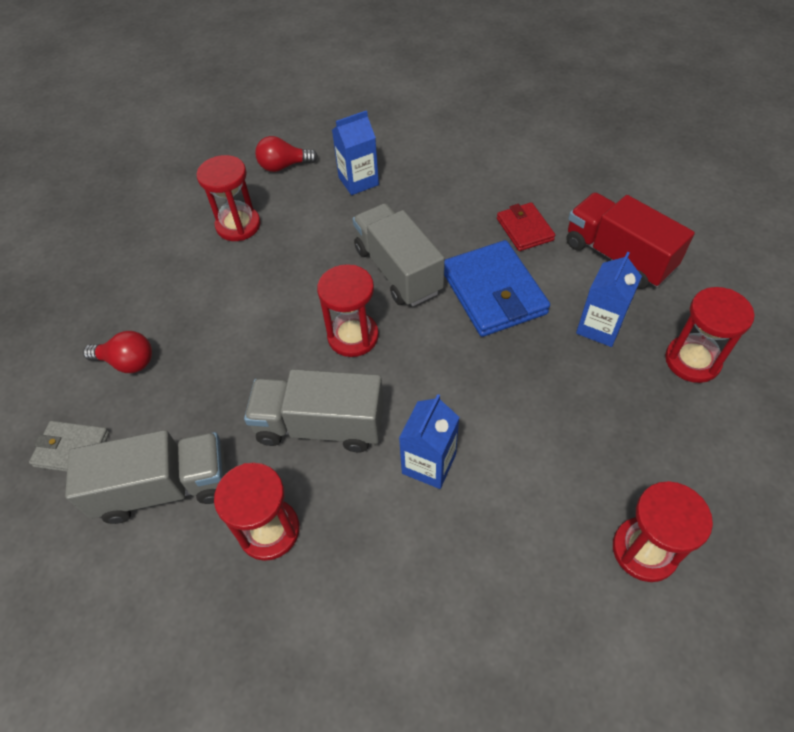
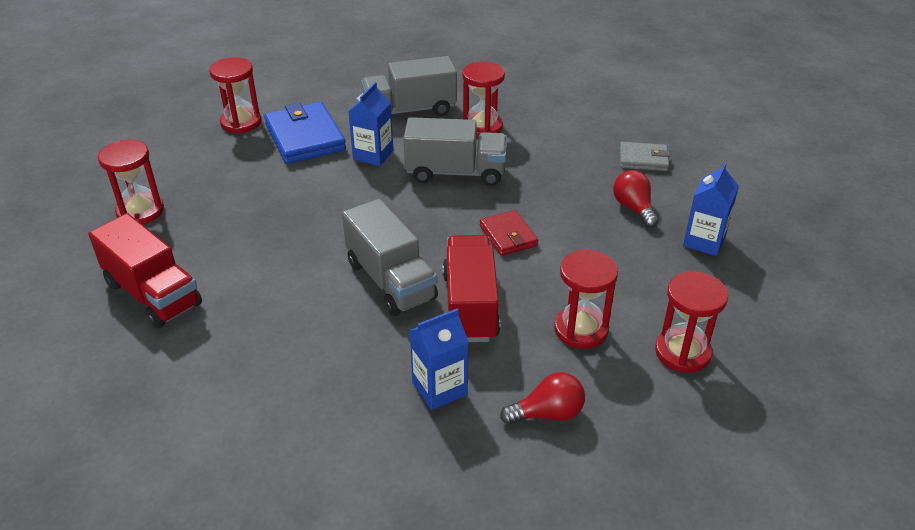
camera: 175 degrees right, 15 degrees down
grey truck [65,430,226,524] -> grey truck moved to [361,56,457,116]
red light bulb [83,331,152,373] -> red light bulb turned 60 degrees clockwise [613,170,659,228]
red hourglass [317,264,379,357] -> red hourglass moved to [655,271,728,373]
blue wallet [444,240,550,337] -> blue wallet moved to [264,102,346,164]
red wallet [497,202,555,251] -> red wallet moved to [480,210,538,256]
blue carton [576,252,642,347] -> blue carton moved to [683,163,739,256]
none -> red truck [442,235,500,342]

